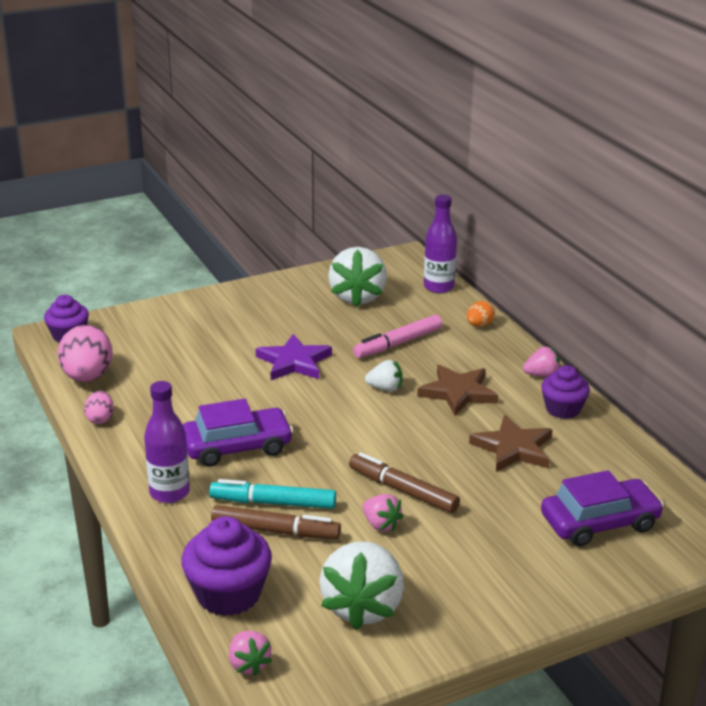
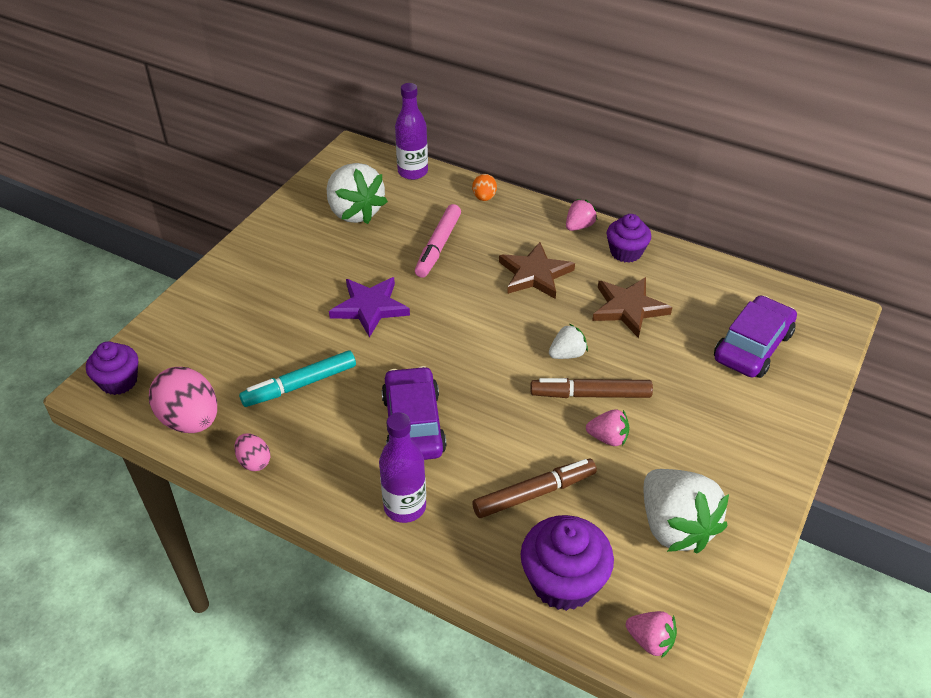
camera: 35 degrees left, 15 degrees up
purple car [183,399,293,467] -> purple car turned 45 degrees counterclockwise [381,366,447,460]
turquoise marker [209,479,336,509] -> turquoise marker moved to [239,350,356,407]
white strawberry [365,360,403,392] -> white strawberry moved to [549,324,588,359]

